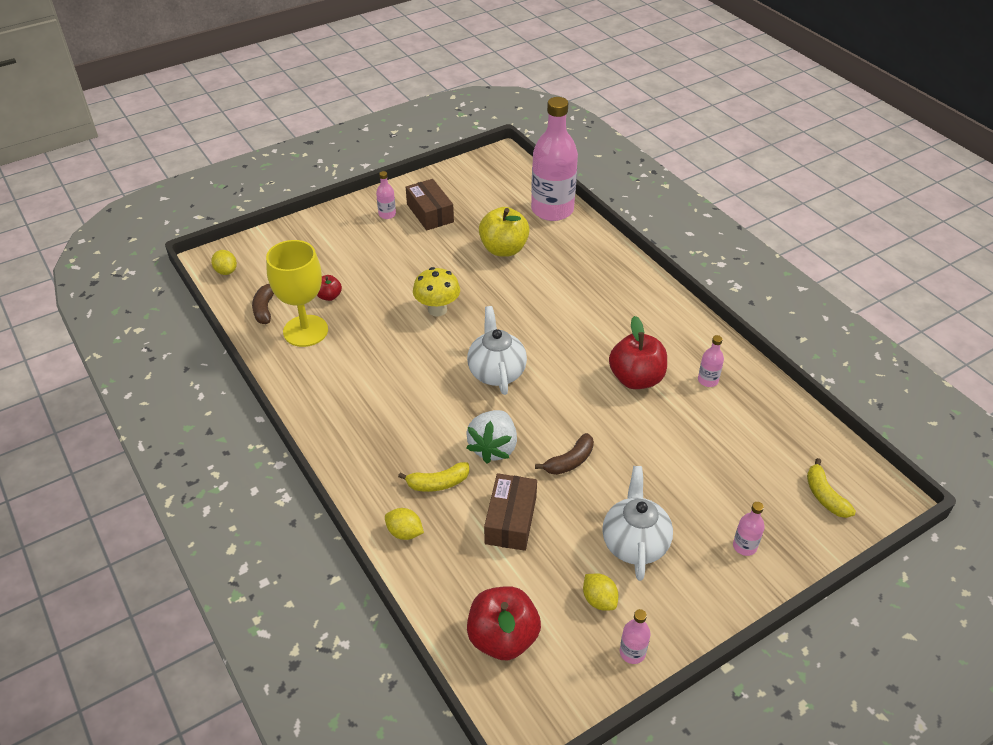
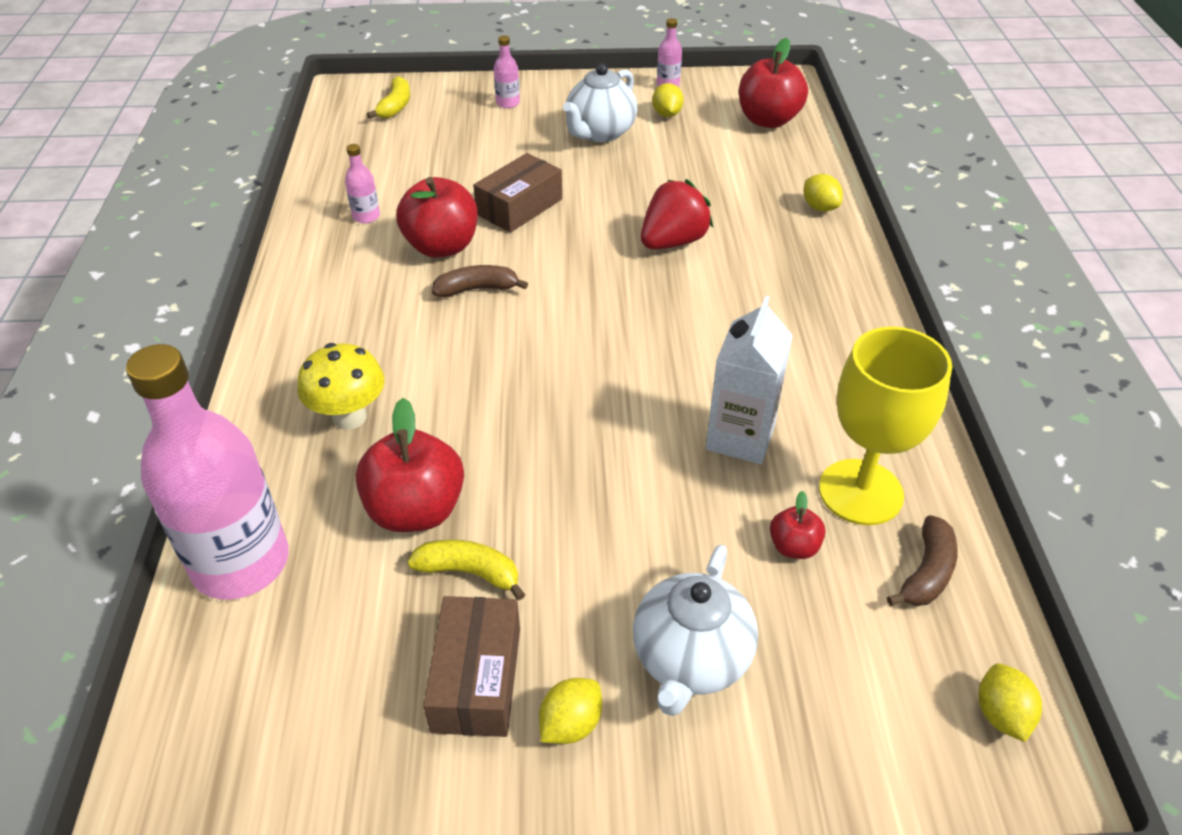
camera: 150 degrees left, 0 degrees up
pink bottle [376,171,396,219] -> yellow lemon [539,678,602,744]
yellow banana [398,462,469,492] -> yellow banana moved to [407,540,525,600]
yellow mushroom [413,267,460,317] -> yellow mushroom moved to [297,343,385,430]
white strawberry [466,410,517,463] -> red strawberry [641,179,713,249]
white teapot [467,306,527,395] -> white teapot moved to [633,545,758,716]
yellow apple [479,207,530,257] -> red apple [356,398,464,532]
brown box [484,473,537,551] -> brown box moved to [473,153,562,233]
brown banana [535,433,594,475] -> brown banana moved to [432,265,528,297]
none -> white carton [706,296,793,464]

